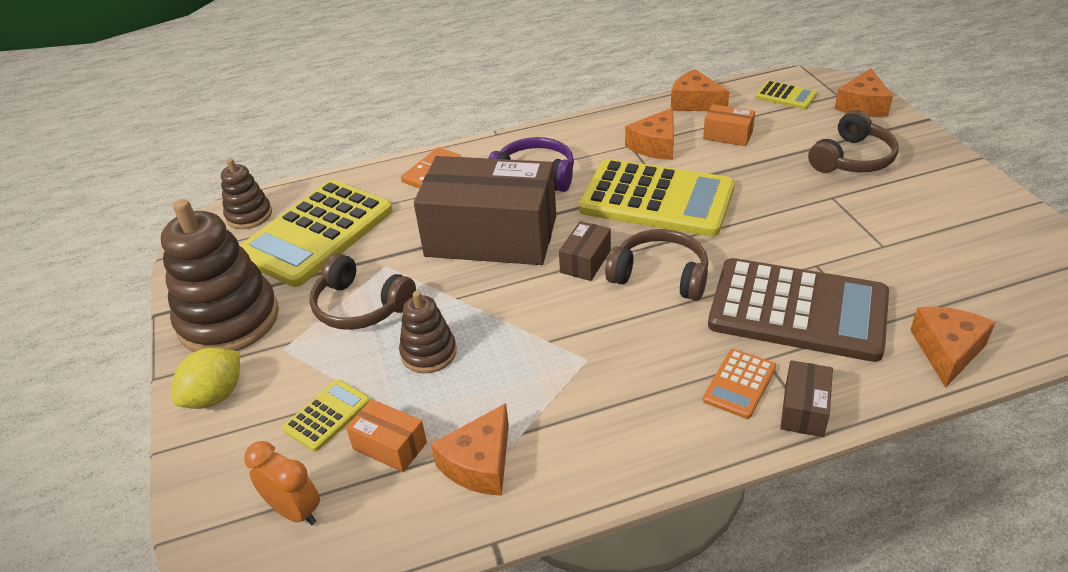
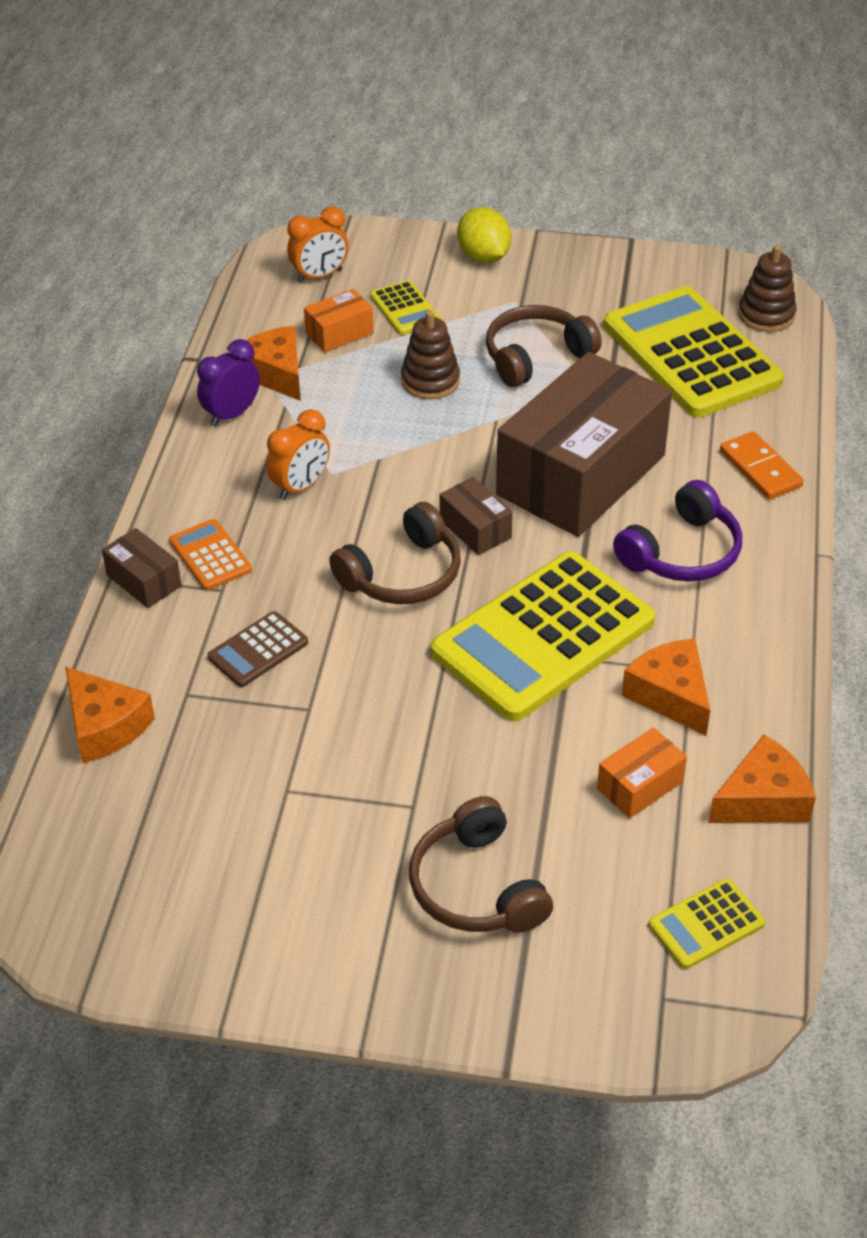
camera: 115 degrees right, 5 degrees up
brown stacking toy [161,199,279,352] -> none
brown calculator [708,258,889,362] -> brown calculator [208,611,308,687], size x0.44
orange cheese [835,68,893,117] -> none
none -> purple clock [197,339,260,427]
none -> orange clock [266,409,330,500]

